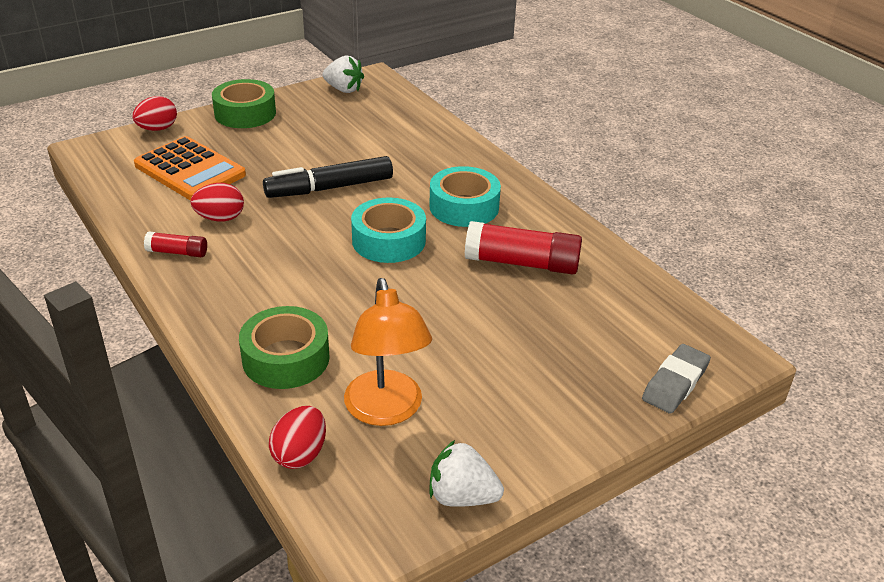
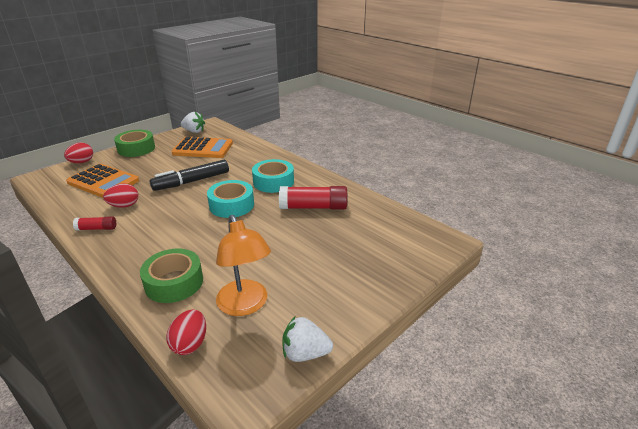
camera: 10 degrees left, 5 degrees down
grey eraser [642,344,711,414] -> none
none -> orange calculator [172,137,233,158]

